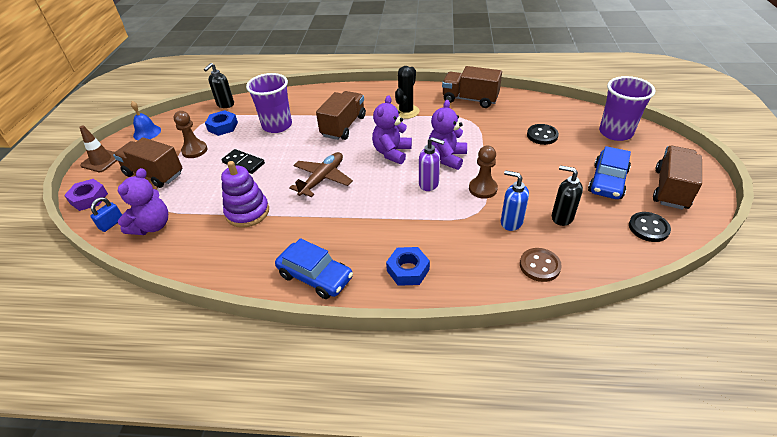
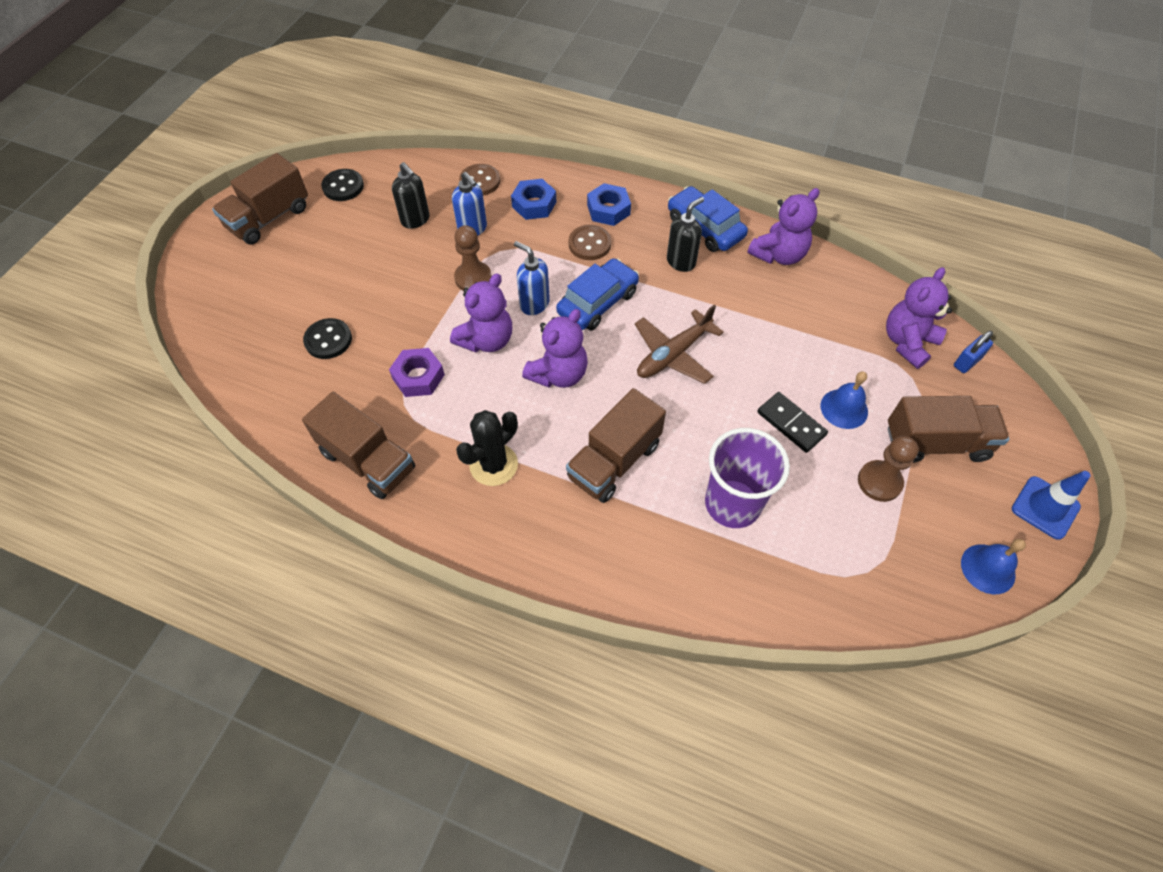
camera: 165 degrees left, 15 degrees up
purple nut [64,179,108,211] -> purple nut moved to [389,348,445,397]
brown traffic cone [79,125,118,172] -> blue traffic cone [1012,471,1091,540]
brown truck [113,137,182,188] -> brown truck turned 45 degrees counterclockwise [888,396,1009,463]
black soap dispenser [204,63,234,108] -> black soap dispenser moved to [667,197,704,272]
blue nut [205,110,238,136] -> blue nut moved to [511,179,556,220]
purple stacking toy [221,161,269,228] -> none
purple soap dispenser [419,137,445,191] -> blue soap dispenser [514,241,550,315]
blue car [588,146,631,199] -> blue car moved to [556,258,639,331]
purple cup [599,76,656,141] -> none
none -> brown button [568,225,611,260]
none -> purple teddy bear [748,188,819,265]
none -> blue bell [820,371,868,429]

